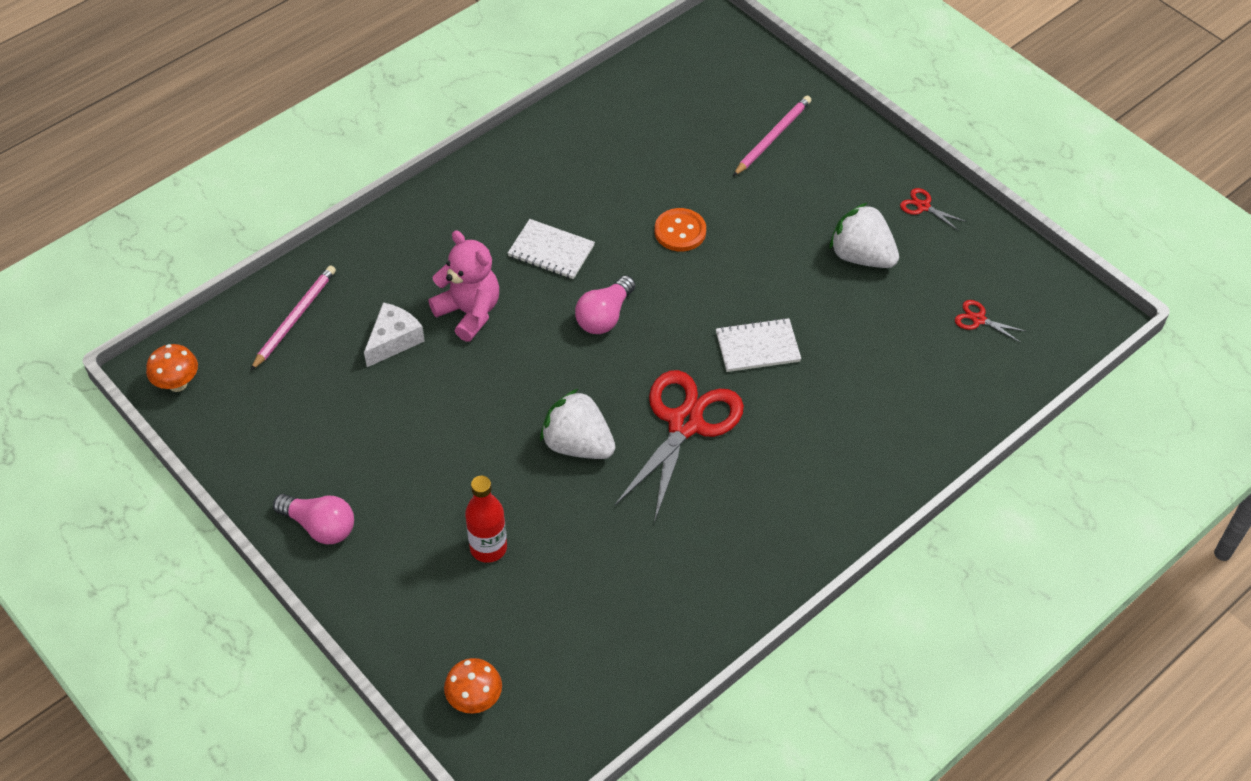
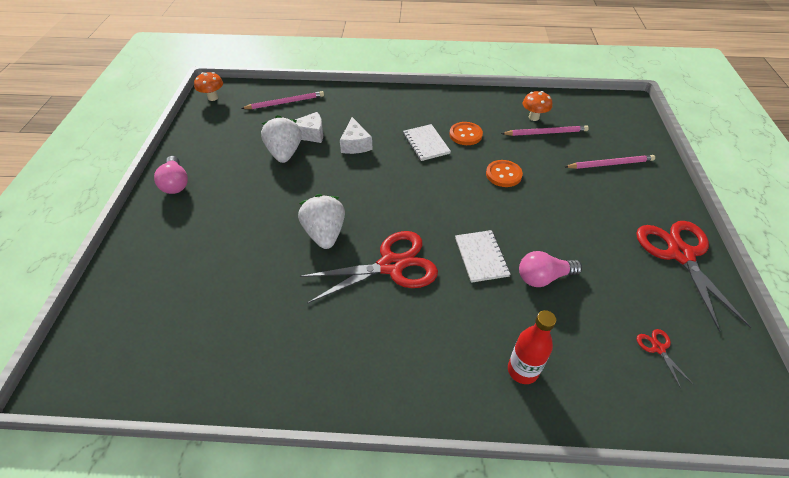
camera: 45 degrees right, 5 degrees down
pink teddy bear [428,230,499,342] -> white cheese [340,117,373,154]
orange mushroom [444,658,502,714] -> orange mushroom moved to [523,91,552,121]
red bottle [465,476,507,563] -> red bottle moved to [508,310,556,384]
pink light bulb [575,275,635,334] -> pink light bulb moved to [519,251,582,287]
white notebook [716,318,801,372] -> white notebook turned 45 degrees clockwise [455,230,511,283]
white strawberry [829,203,899,268] -> white strawberry moved to [261,115,302,163]
red scissors [900,188,967,231] -> red scissors [636,221,751,332], size x2.42
none -> orange button [449,122,483,145]
none -> pink pencil [501,125,589,136]

